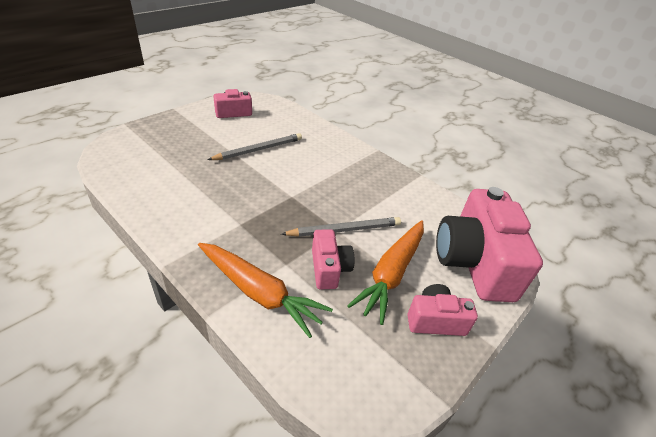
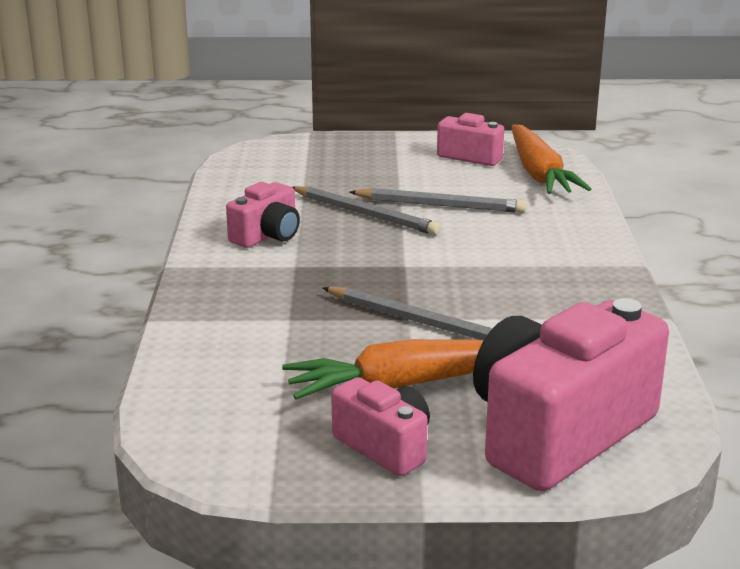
camera: 50 degrees right, 15 degrees down
orange carrot [198,243,333,338] -> orange carrot moved to [512,125,591,194]
pink camera [312,229,355,289] -> pink camera moved to [226,182,300,248]
none -> grey pencil [292,186,441,235]

